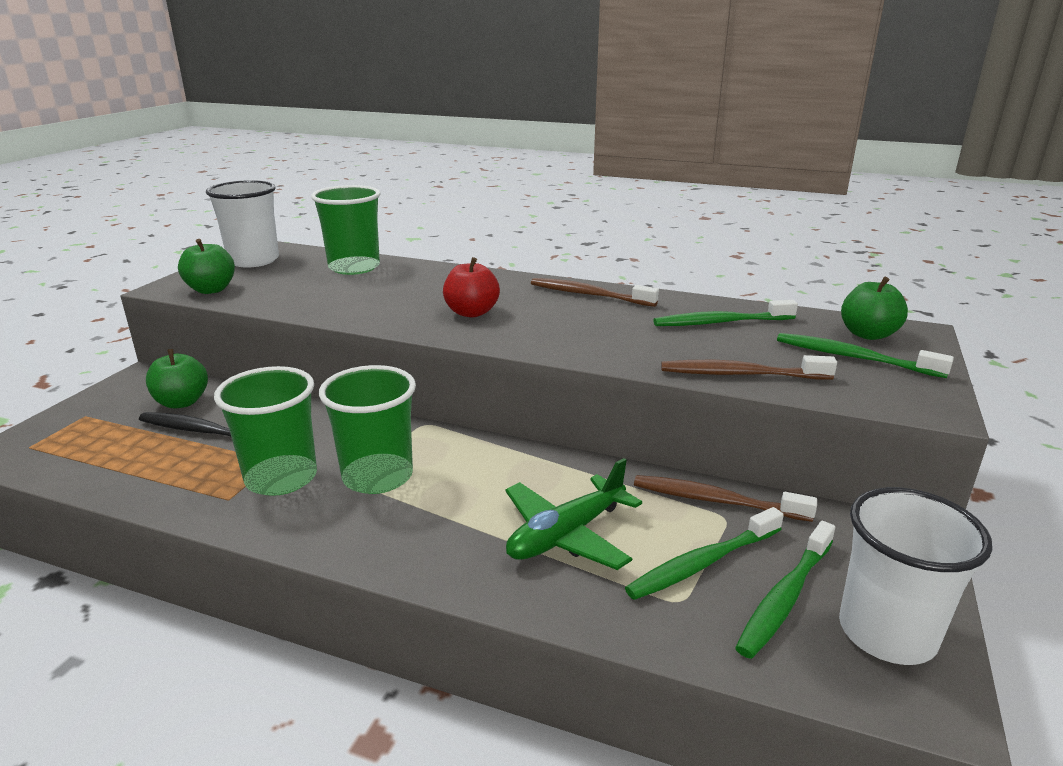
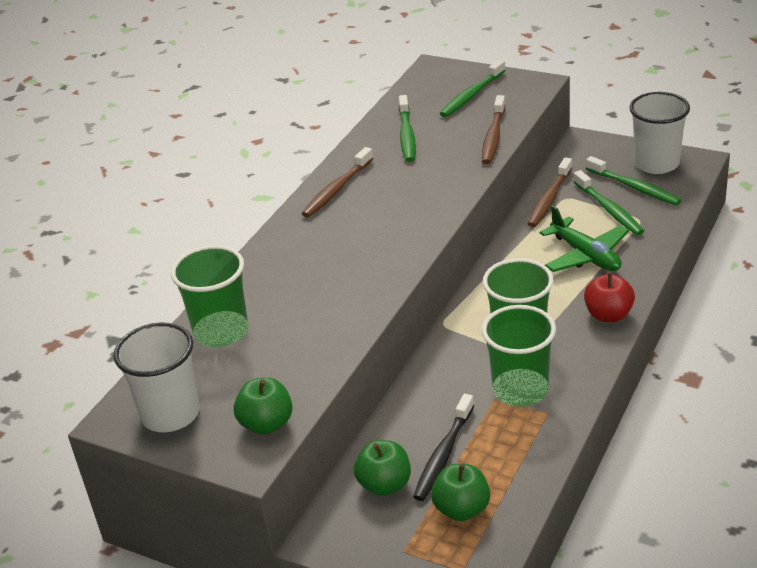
camera: 80 degrees left, 10 degrees up
red apple [443,257,500,317] -> red apple moved to [584,272,635,322]
green apple [841,277,908,340] -> green apple moved to [431,464,490,521]

